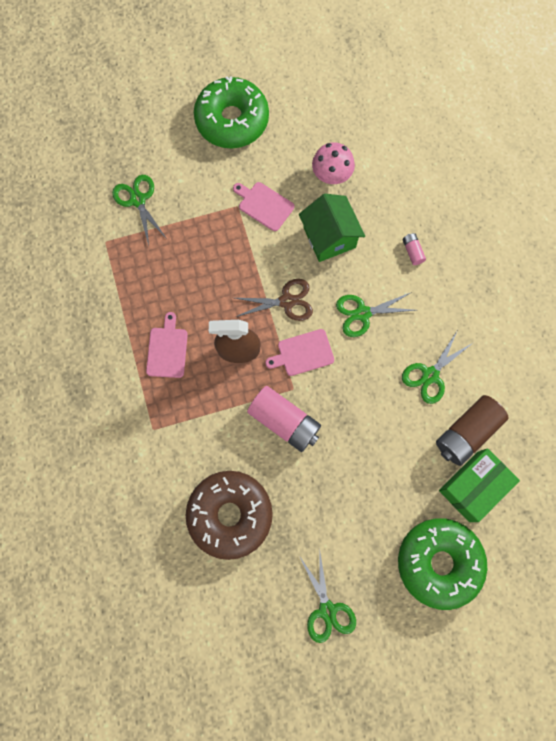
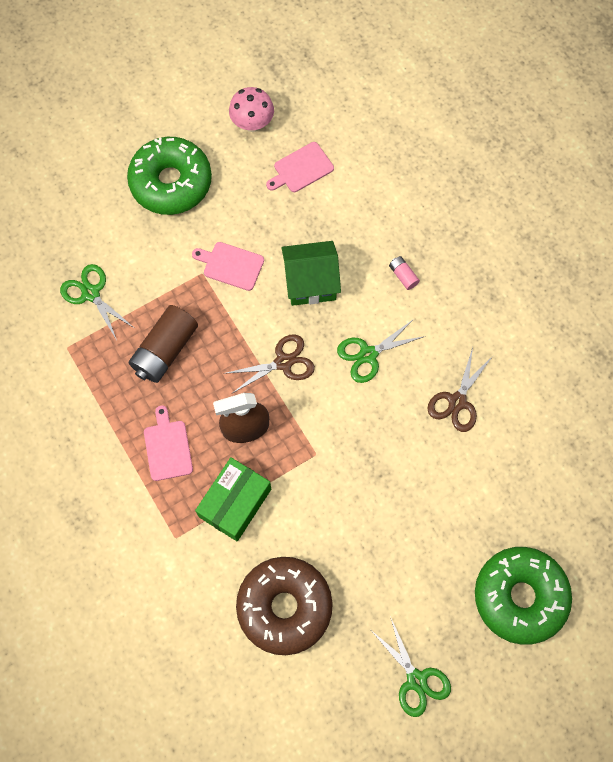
camera: 15 degrees left, 5 degrees down
pink battery [247,386,321,452] -> none
pink cutting board [265,329,334,376] -> pink cutting board moved to [266,142,334,192]
green house [299,194,365,262] -> green house turned 60 degrees counterclockwise [281,241,341,306]
pink mushroom [312,142,355,184] -> pink mushroom moved to [229,87,274,132]
green scissors [402,330,473,404] -> brown scissors [427,347,493,432]
brown battery [436,395,509,466] -> brown battery moved to [129,305,198,383]
green box [439,448,520,522] -> green box moved to [195,457,271,541]

